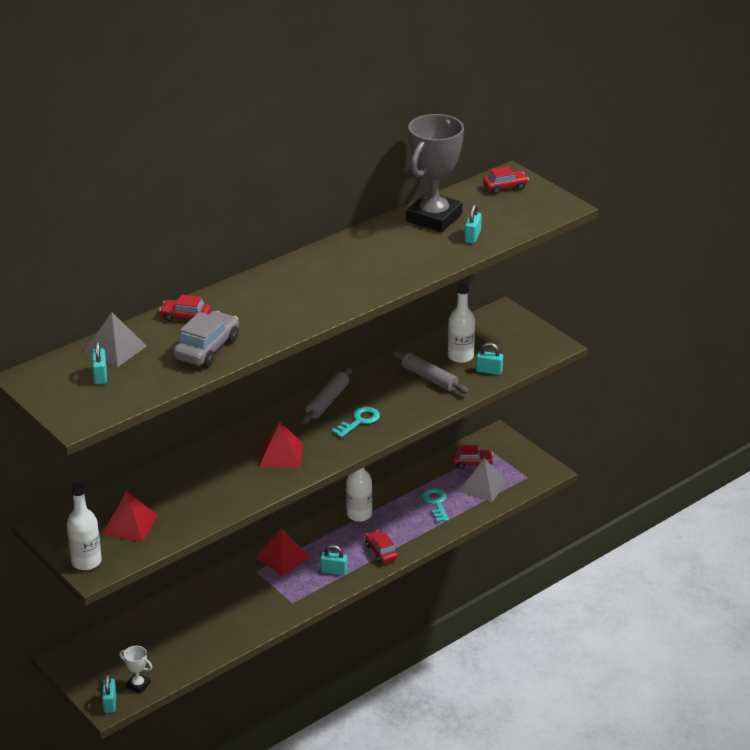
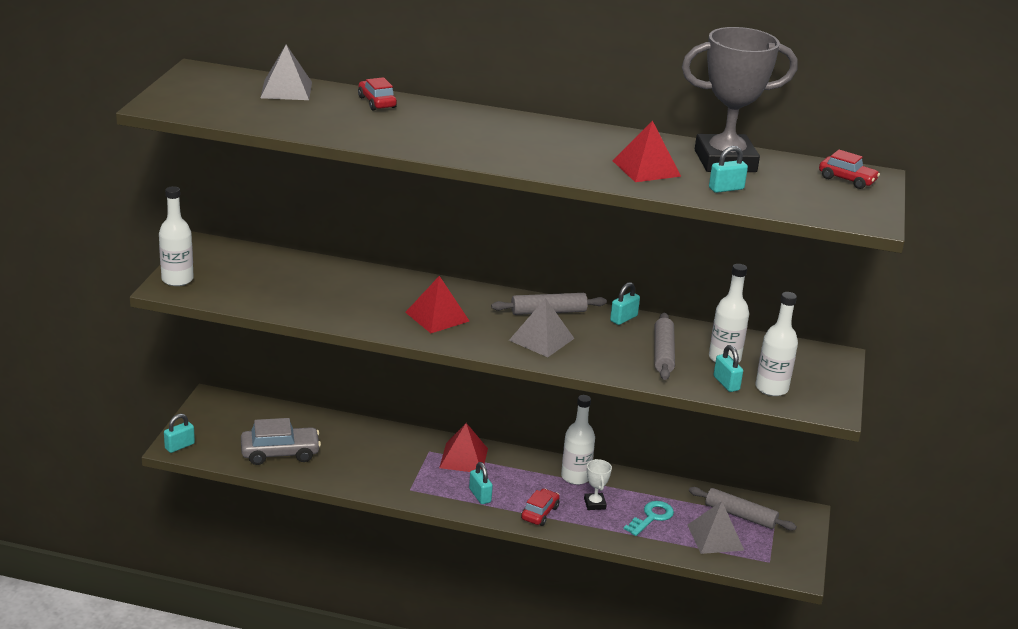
camera: 50 degrees right, 5 degrees down
turquoise padlock [92,341,107,384] -> turquoise padlock moved to [610,282,640,325]
red pyramid [102,491,157,542] -> red pyramid moved to [612,120,681,182]
white trophy [120,646,152,693] -> white trophy moved to [584,459,612,510]
grey car [173,311,239,367] -> grey car moved to [241,418,321,465]
turquoise key [332,407,380,438] -> grey pyramid [509,298,575,357]
red car [453,445,494,469] -> grey rolling pin [689,487,797,531]
none -> white bottle [755,292,798,396]

